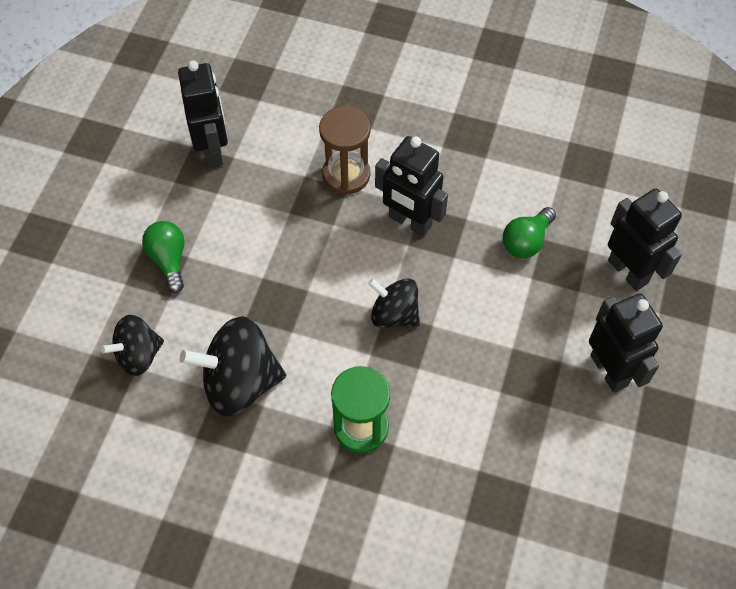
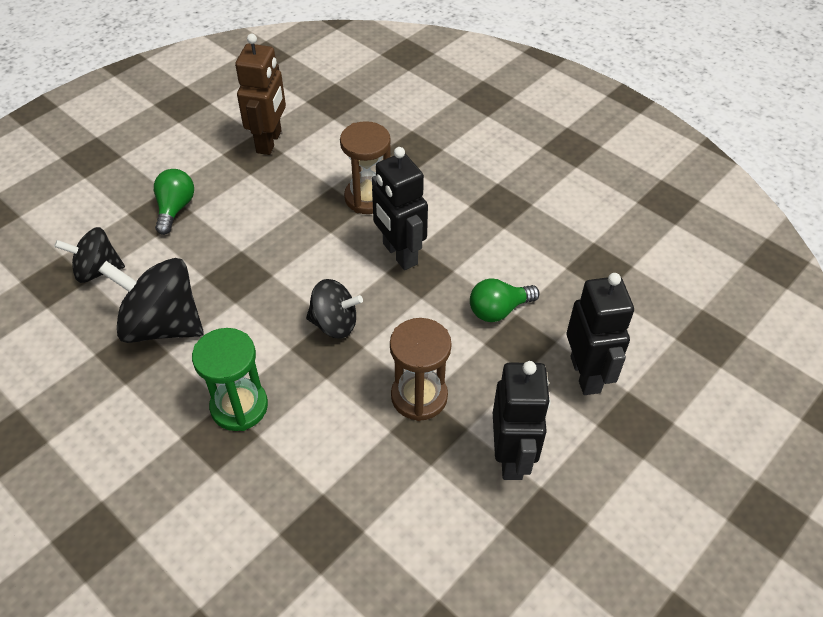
camera: 25 degrees right, 10 degrees down
black robot [178,60,228,168] -> brown robot [235,34,286,155]
black spinning top [368,278,420,328] -> black spinning top turned 135 degrees clockwise [306,279,363,339]
none -> brown hourglass [390,318,452,421]

